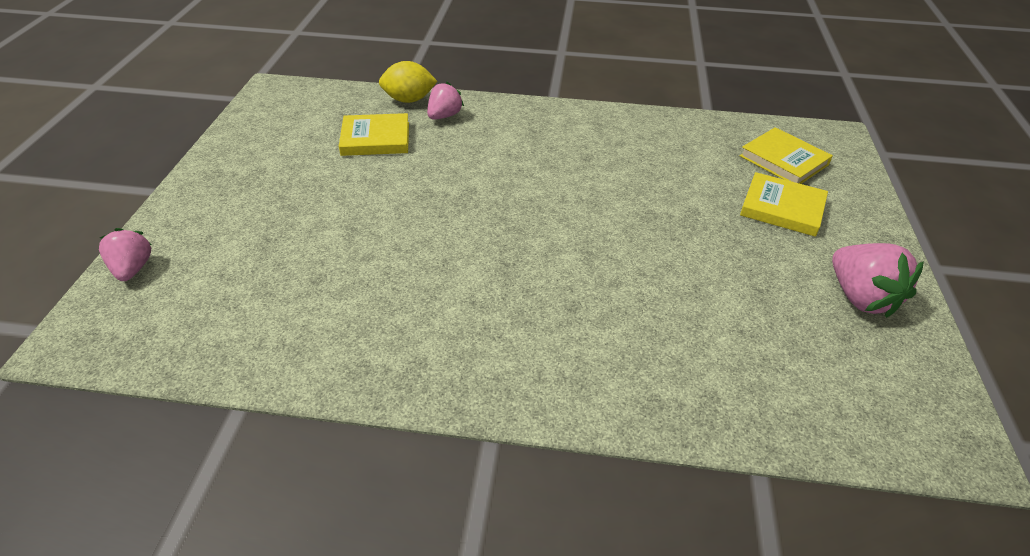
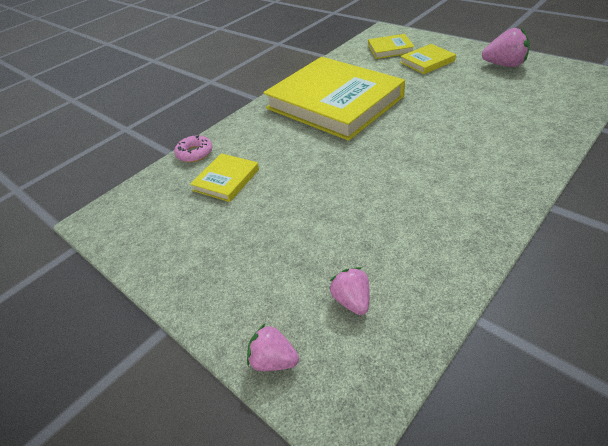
camera: 50 degrees left, 0 degrees up
yellow lemon [379,61,437,103] -> pink donut [174,135,212,162]
pink strawberry [427,82,464,120] -> pink strawberry moved to [329,267,370,315]
none -> yellow book [263,57,405,141]

